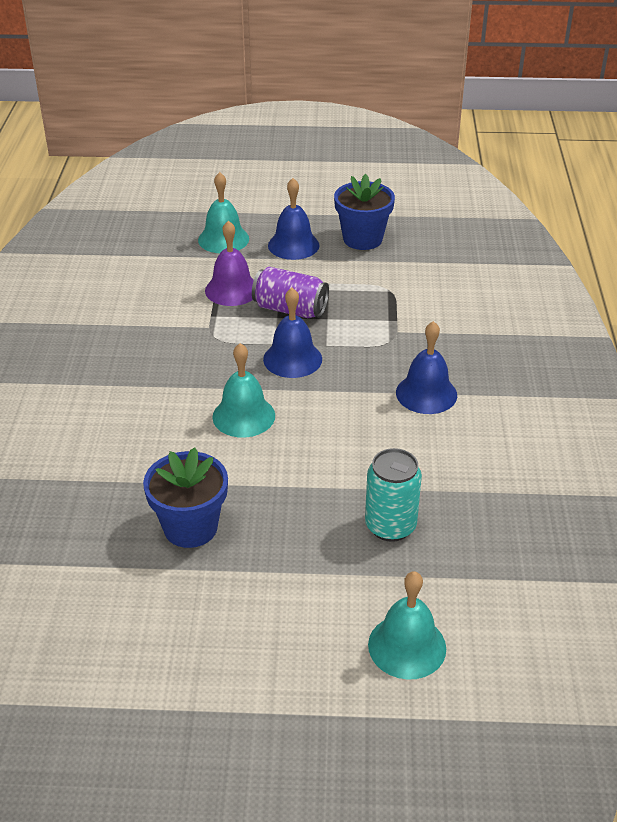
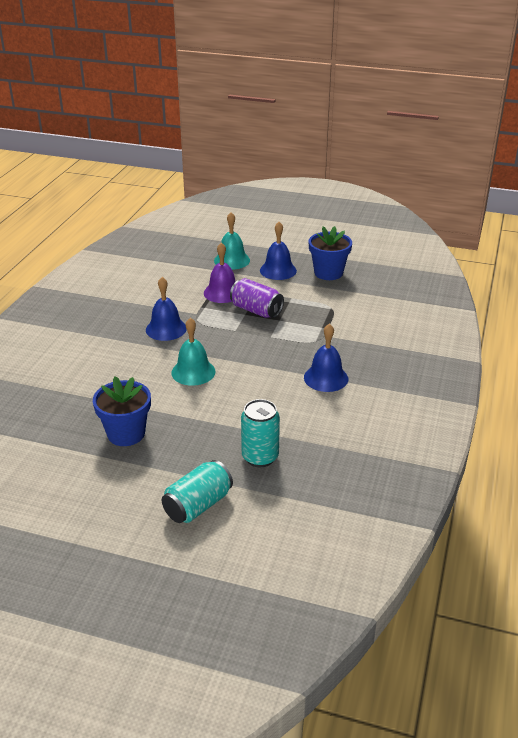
camera: 15 degrees right, 5 degrees down
blue bell [263,288,322,378] -> blue bell moved to [146,277,187,341]
turquoise bell [368,571,446,680] -> none
none -> turquoise can [162,460,233,523]

